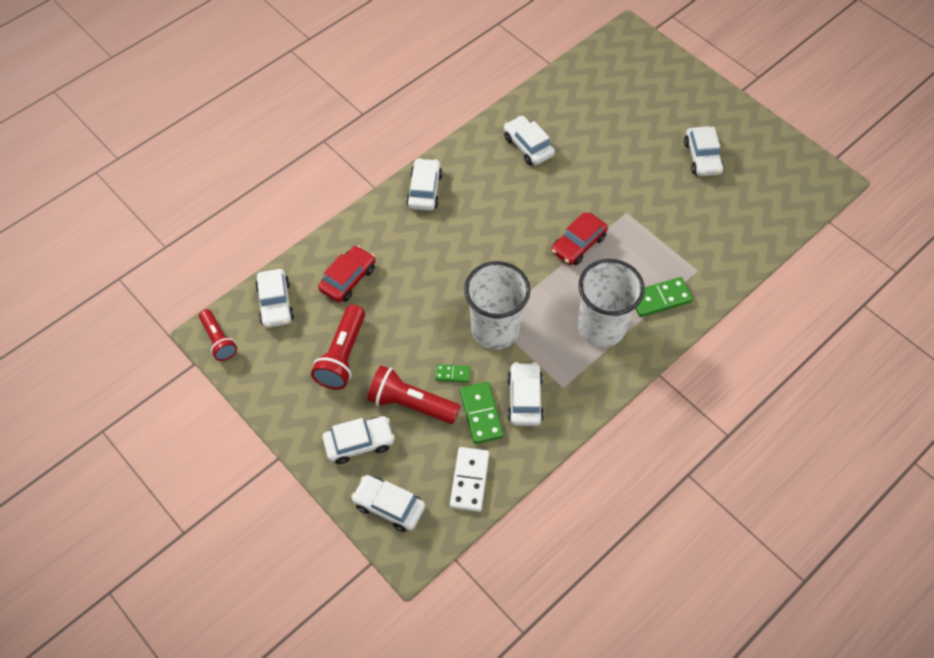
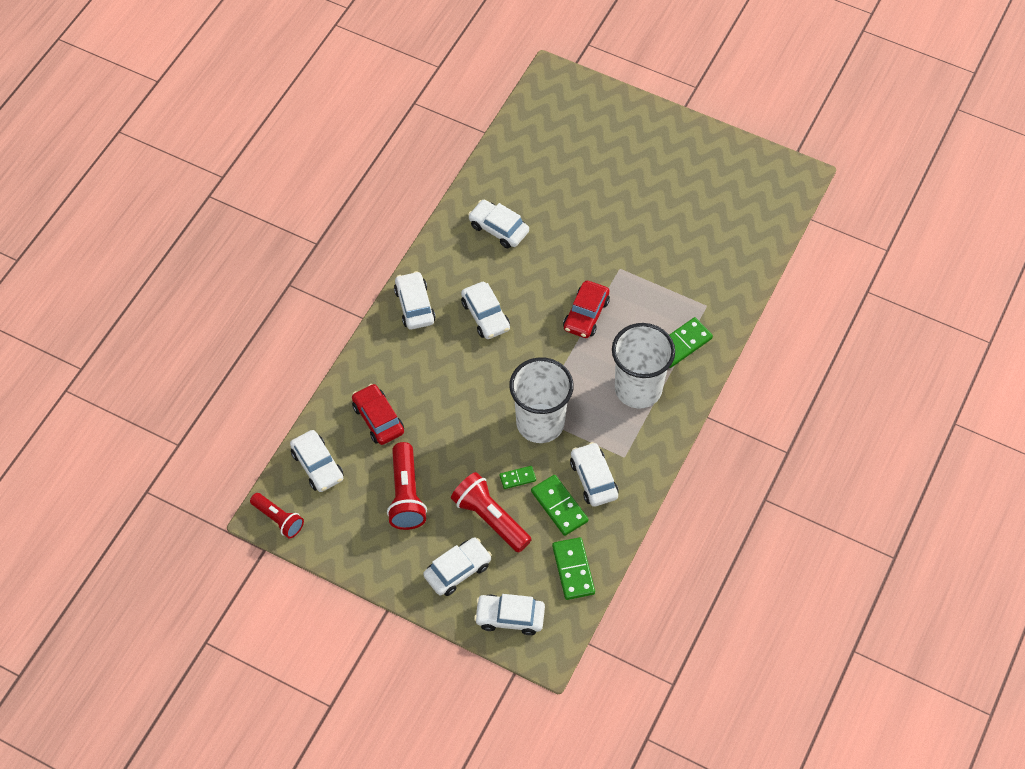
camera: 20 degrees left, 0 degrees up
red car [318,246,375,302] -> red car turned 45 degrees counterclockwise [352,384,404,445]
red flashlight [367,365,460,424] -> red flashlight turned 45 degrees clockwise [451,472,532,553]
white domino [450,447,490,512] -> green domino [552,537,595,600]
white car [684,126,724,176] -> white car moved to [461,282,510,339]

